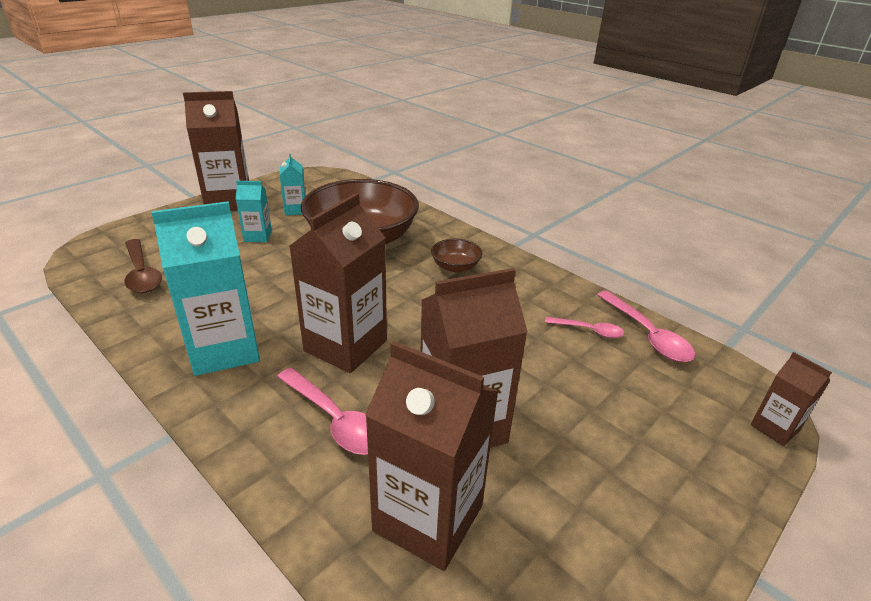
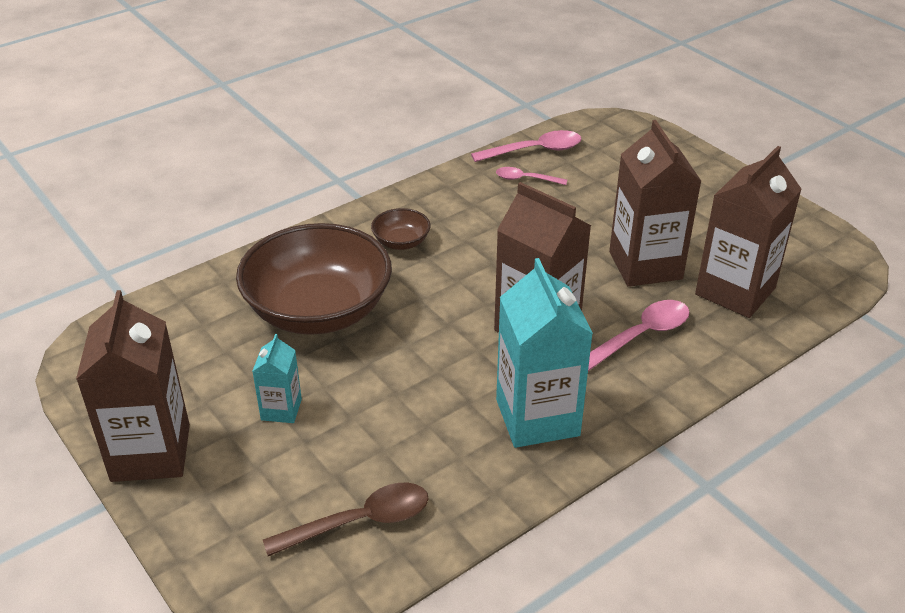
camera: 80 degrees left, 5 degrees up
turquoise carton [279,154,306,215] -> none
pink spoon [545,317,624,338] -> pink spoon turned 105 degrees counterclockwise [496,167,567,185]
brown carton [751,352,832,446] -> none

